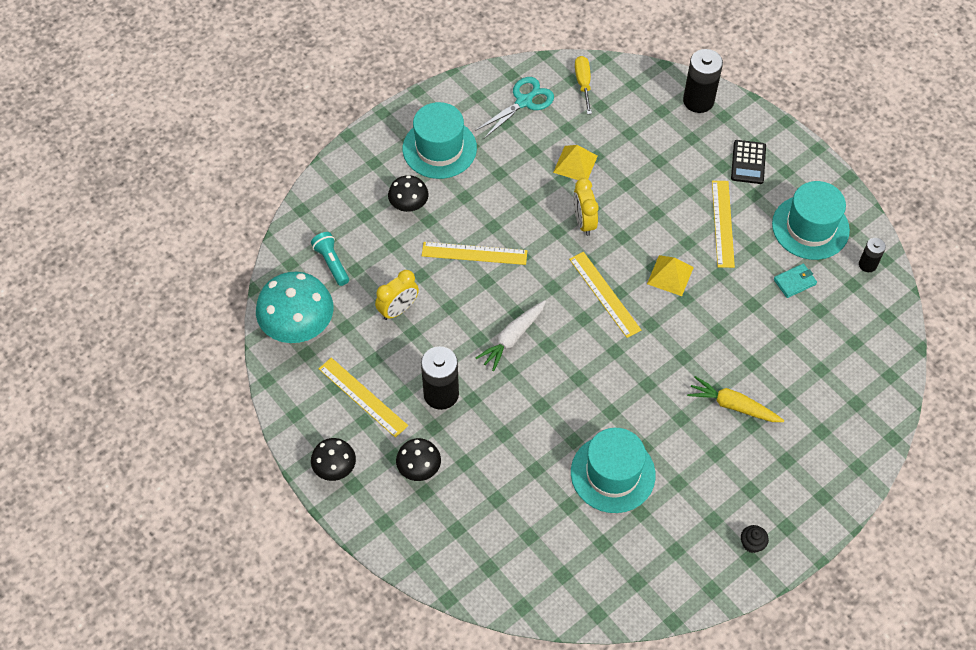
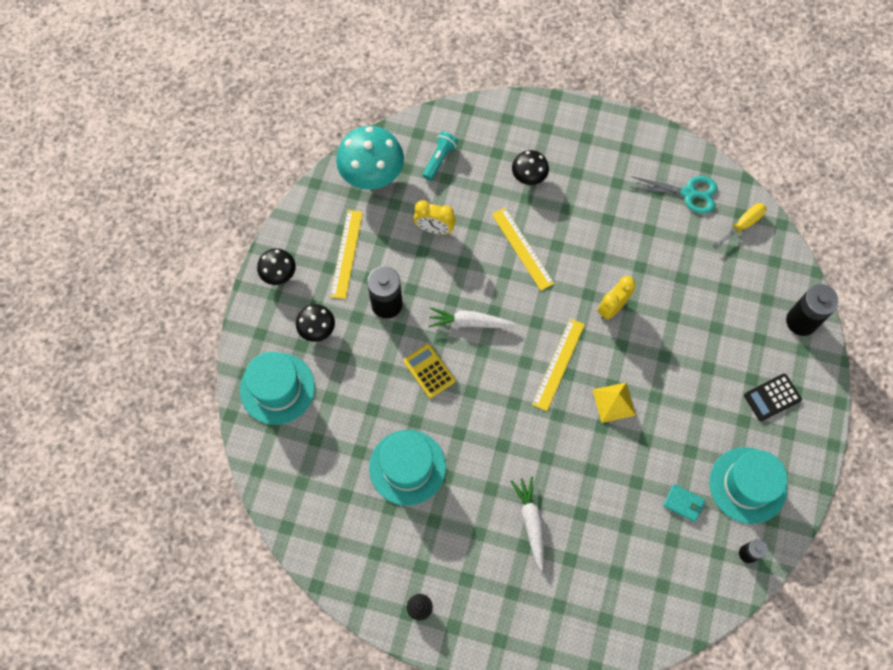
camera: 55 degrees right, 10 degrees up
turquoise hat [403,102,477,179] -> turquoise hat moved to [240,351,315,425]
yellow pyramid [553,145,598,180] -> none
yellow carrot [687,376,784,422] -> white carrot [511,476,544,571]
yellow ruler [712,181,735,268] -> none
none -> yellow calculator [404,344,455,398]

